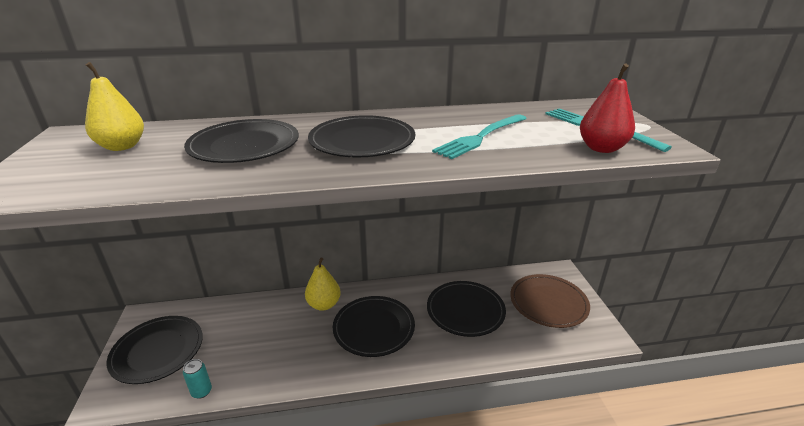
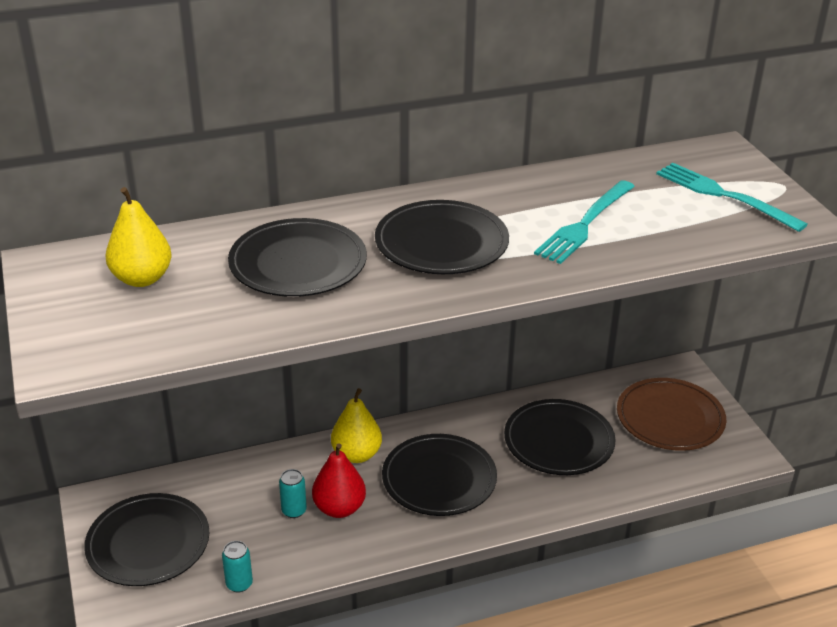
camera: 10 degrees left, 5 degrees up
red pear [580,64,635,153] -> red pear moved to [312,443,366,518]
none -> turquoise can [279,469,307,518]

